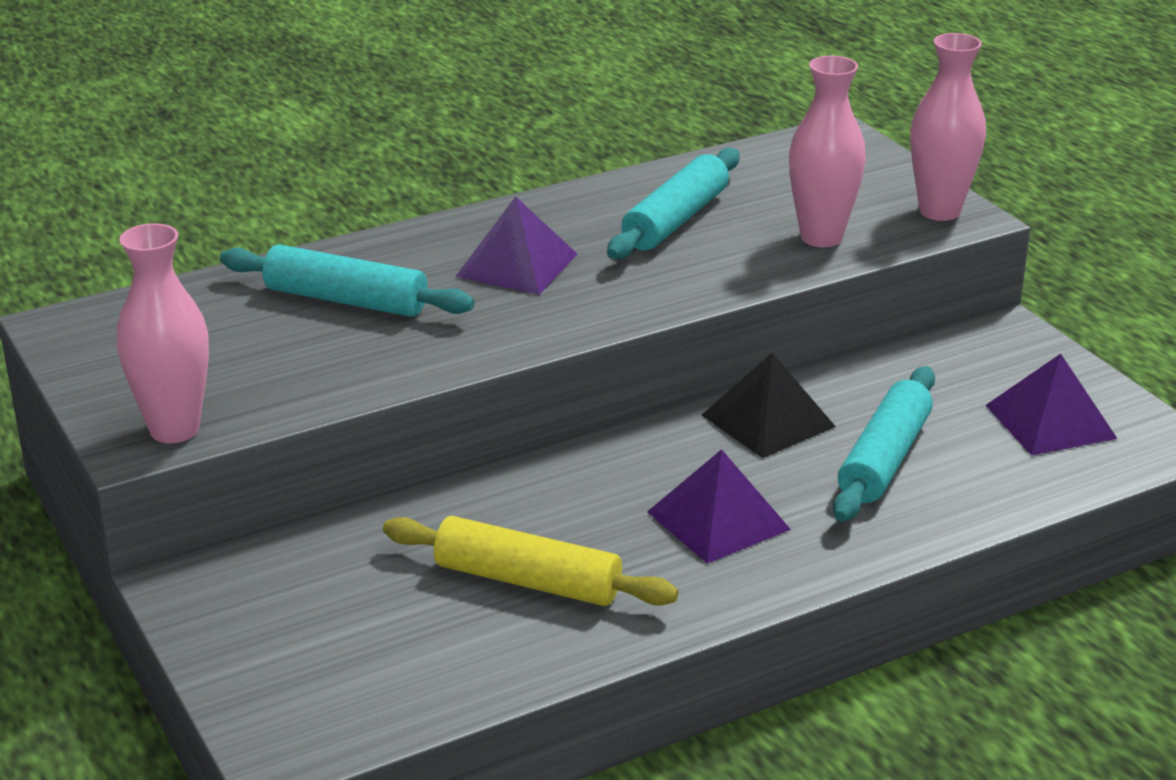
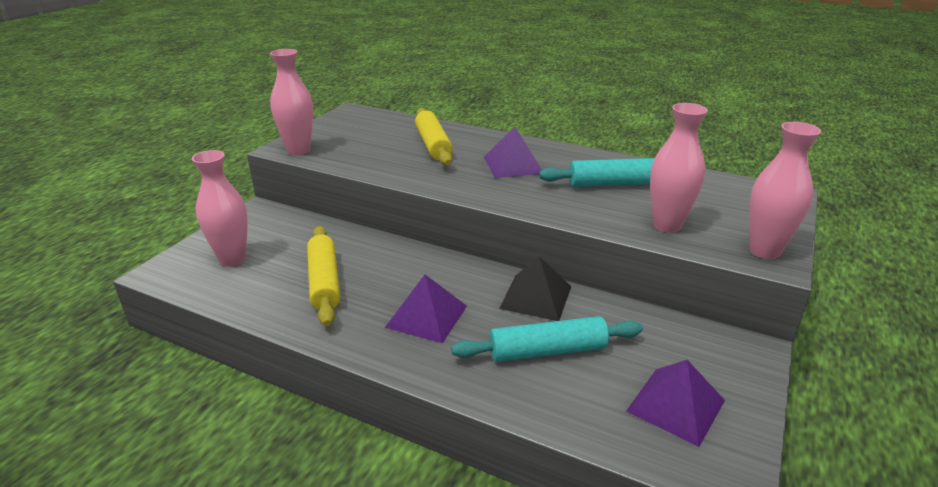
camera: 55 degrees right, 0 degrees up
turquoise rolling pin [220,244,475,317] -> yellow rolling pin [415,108,453,165]
none -> pink vase [192,150,248,267]

